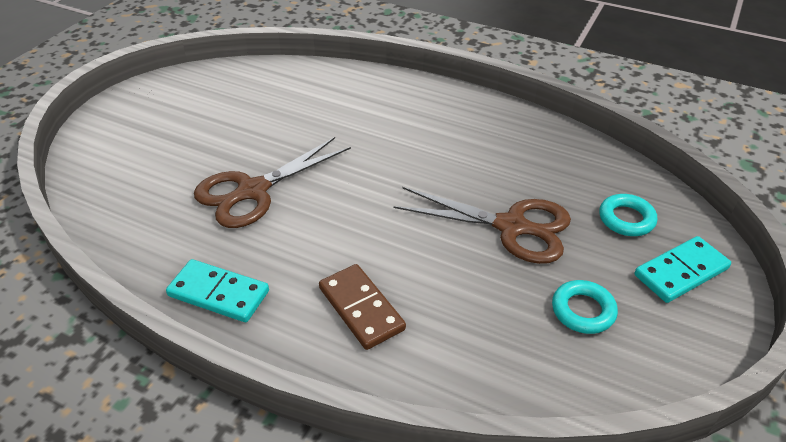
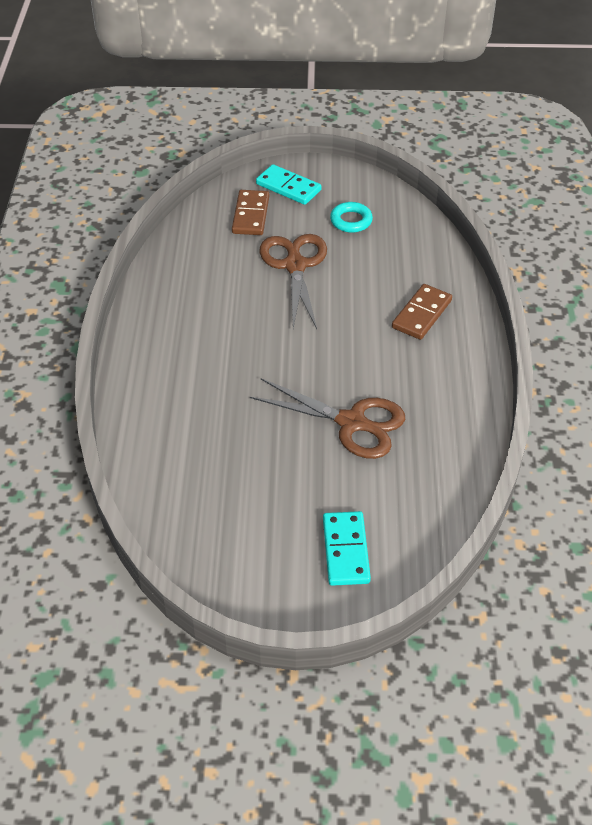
camera: 115 degrees left, 5 degrees up
turquoise domino [166,259,269,322] -> turquoise domino moved to [323,511,371,586]
turquoise ring [599,194,657,236] -> brown domino [232,190,269,235]

